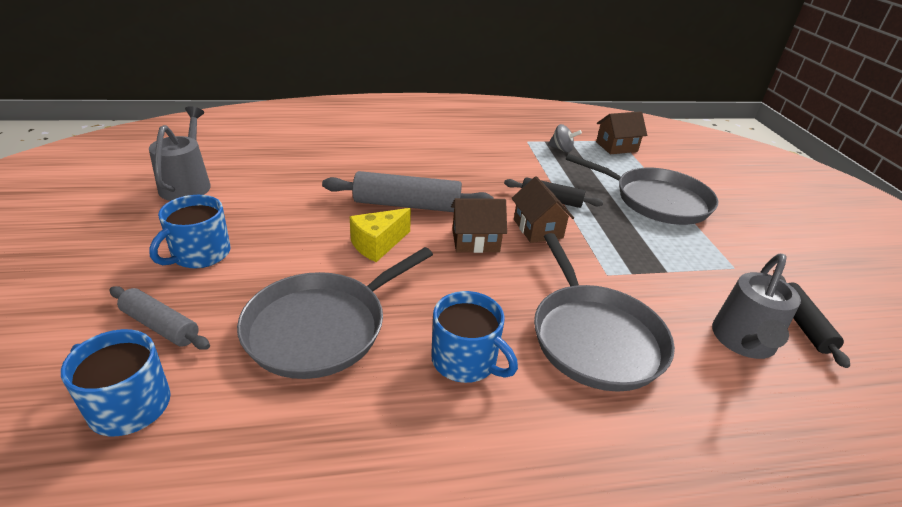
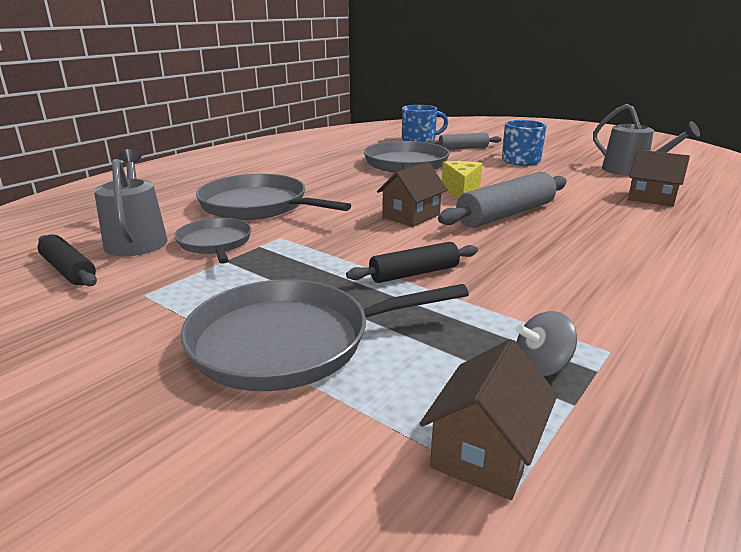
camera: 140 degrees right, 10 degrees down
blue mug [431,291,518,383] -> none
brown house [512,176,574,243] -> brown house moved to [628,150,690,207]
none -> grey pan [174,218,252,264]

